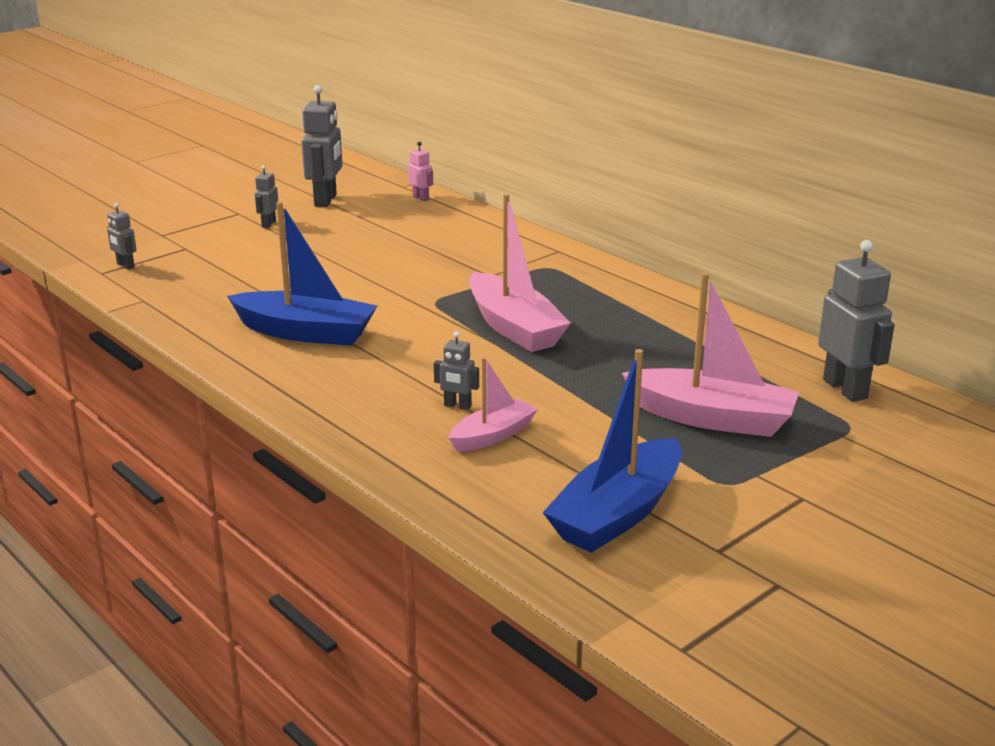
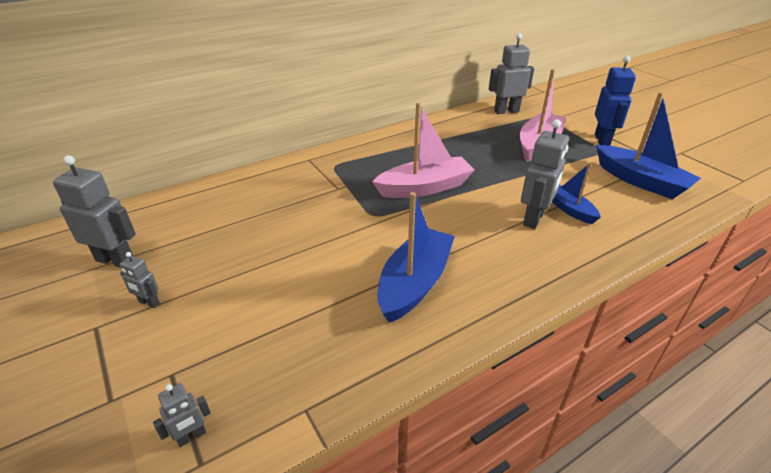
camera: 80 degrees left, 10 degrees up
pink robot [408,142,433,201] -> none
grey robot [434,331,479,410] -> grey robot [521,119,569,229], size x1.98
pink boat [449,357,538,452] -> blue boat [552,163,601,224]
none -> blue robot [595,56,636,146]

